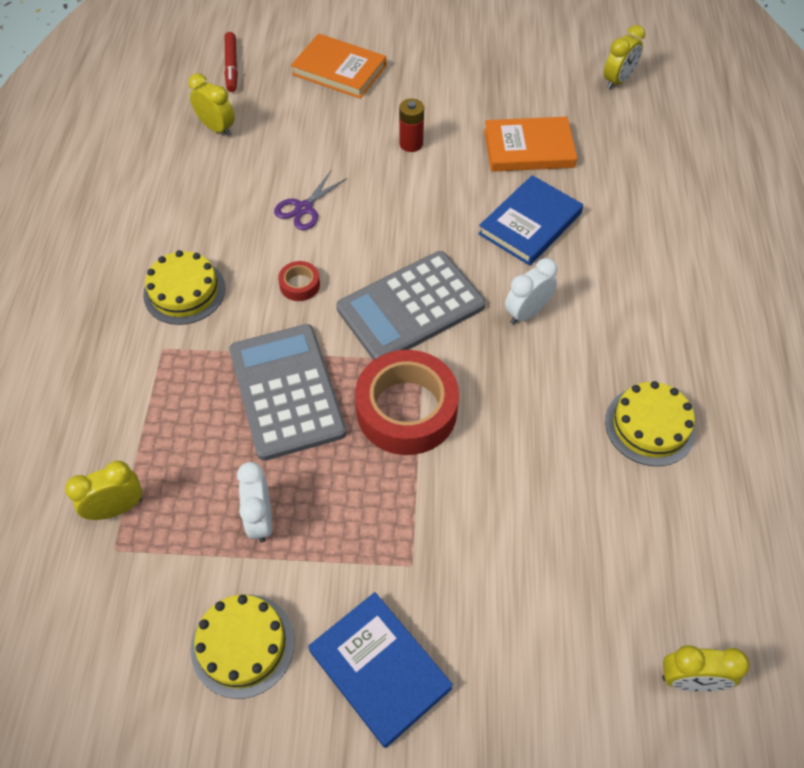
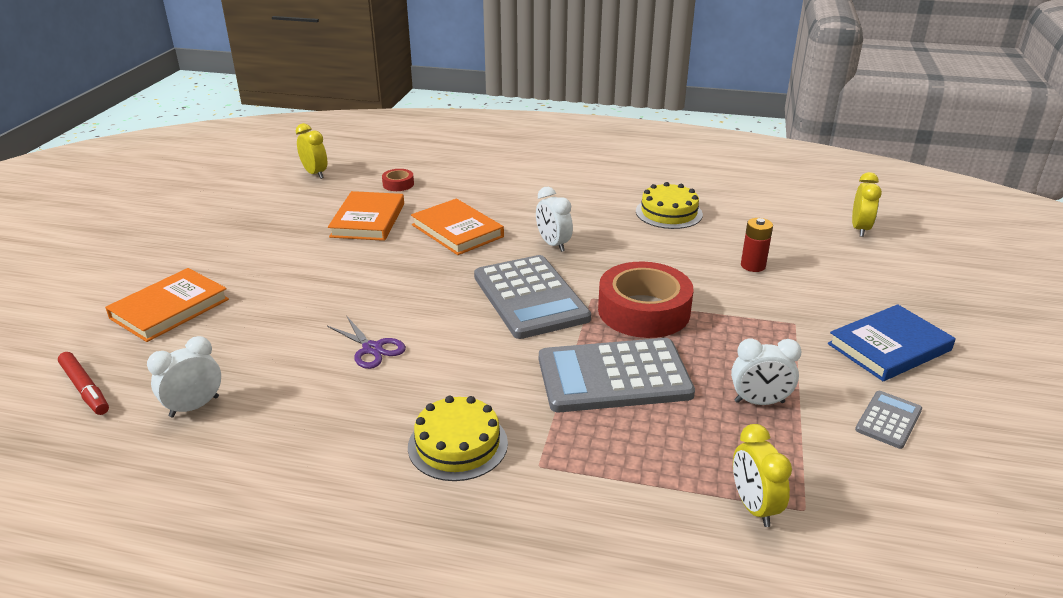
camera: 80 degrees left, 25 degrees down
yellow clock [188,73,235,137] -> white clock [147,336,221,417]
yellow cake [191,594,295,699] -> grey calculator [855,391,922,449]
red marker [225,32,238,92] -> red marker turned 45 degrees clockwise [58,352,109,415]
red tape [278,261,320,301] -> red tape moved to [382,169,414,191]
red battery [399,99,424,152] -> red battery moved to [741,218,773,272]
blue book [478,175,583,266] -> orange book [411,199,504,255]

